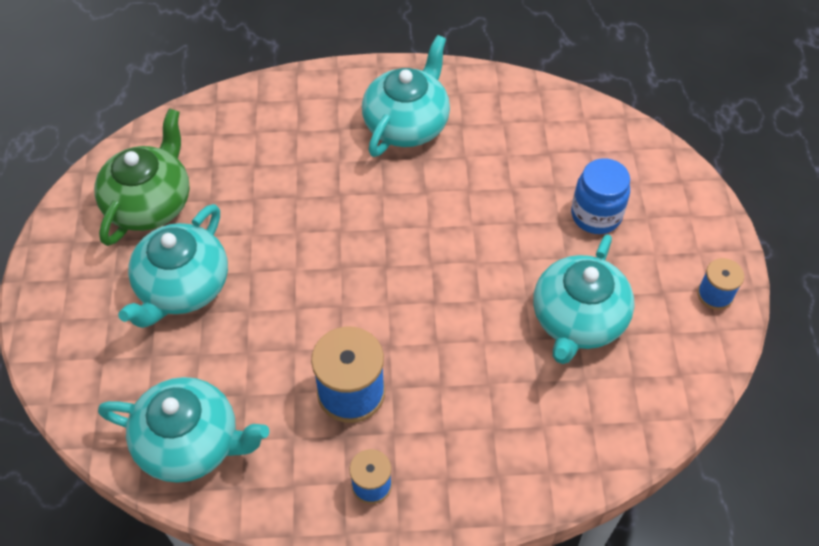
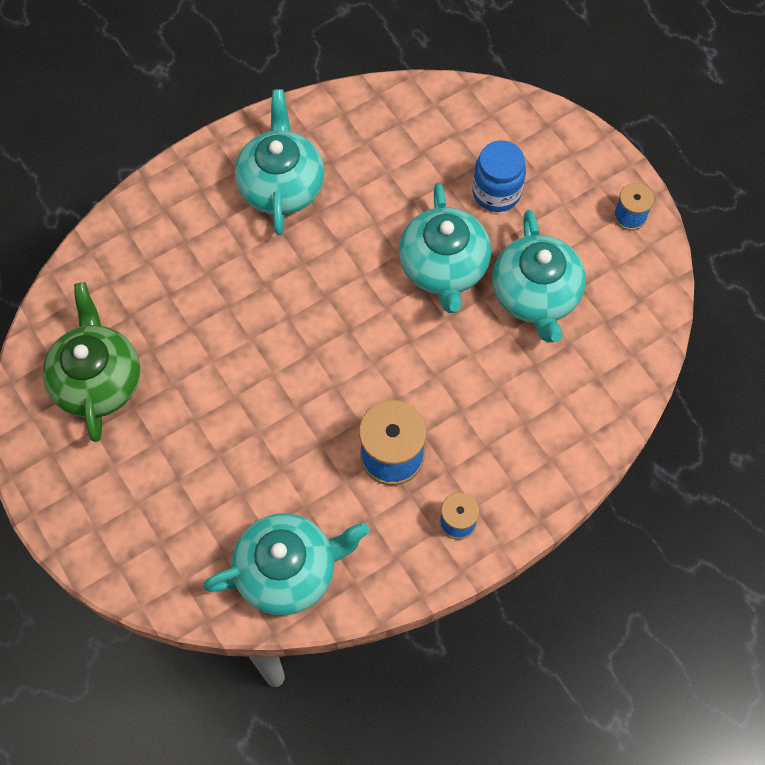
camera: 30 degrees left, 10 degrees up
turquoise teapot [118,204,228,328] -> turquoise teapot moved to [399,183,491,313]

